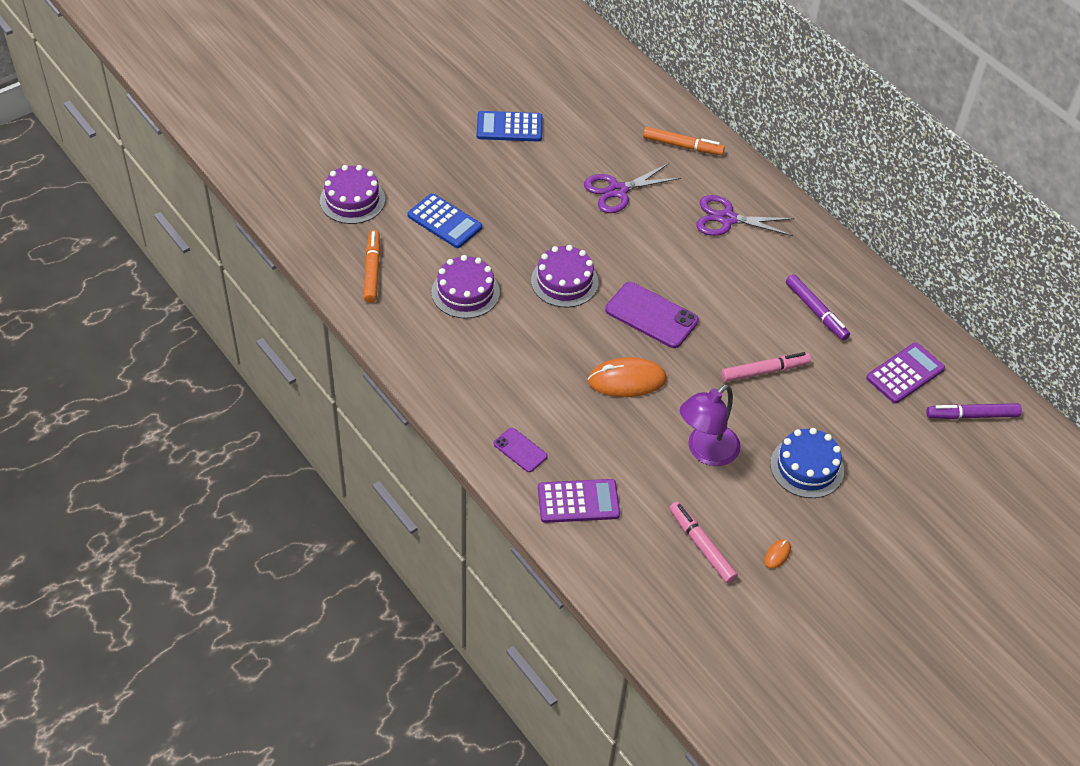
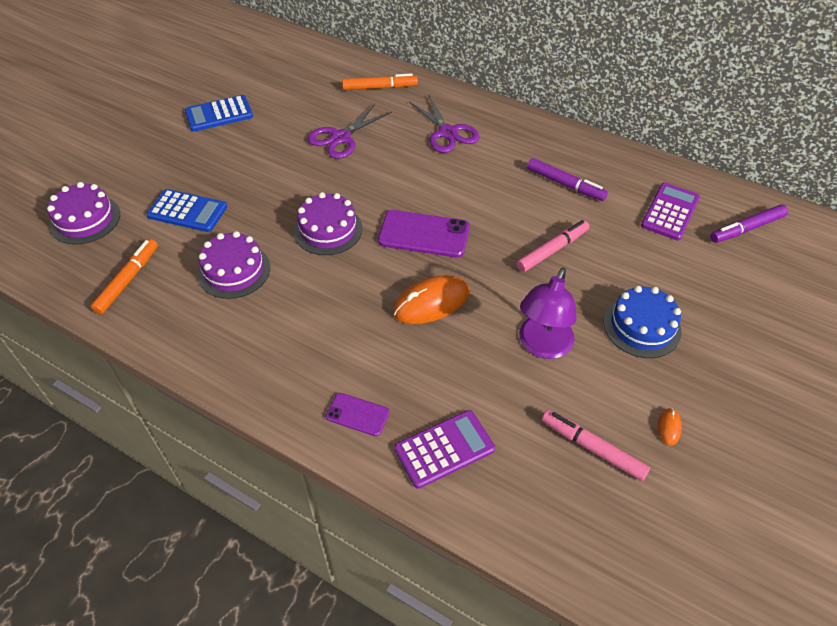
camera: 20 degrees left, 0 degrees up
orange marker [364,230,380,303] -> orange marker turned 45 degrees clockwise [91,239,158,314]
purple scissors [696,195,794,236] -> purple scissors turned 105 degrees counterclockwise [409,95,480,153]

